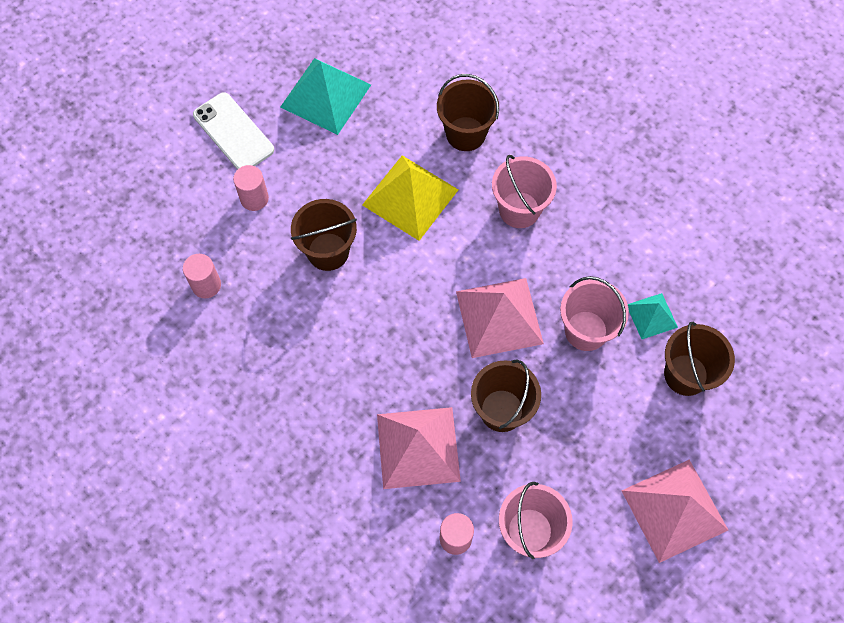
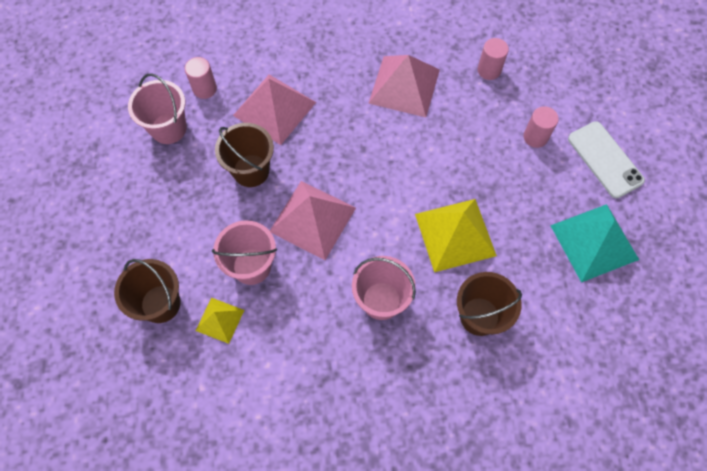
camera: 130 degrees right, 0 degrees up
white phone [193,92,274,170] -> white phone turned 60 degrees clockwise [568,121,645,198]
brown bucket [291,199,357,271] -> none
pink pyramid [621,460,728,563] -> pink pyramid moved to [368,55,440,117]
turquoise pyramid [628,293,678,339] -> yellow pyramid [196,298,244,344]

